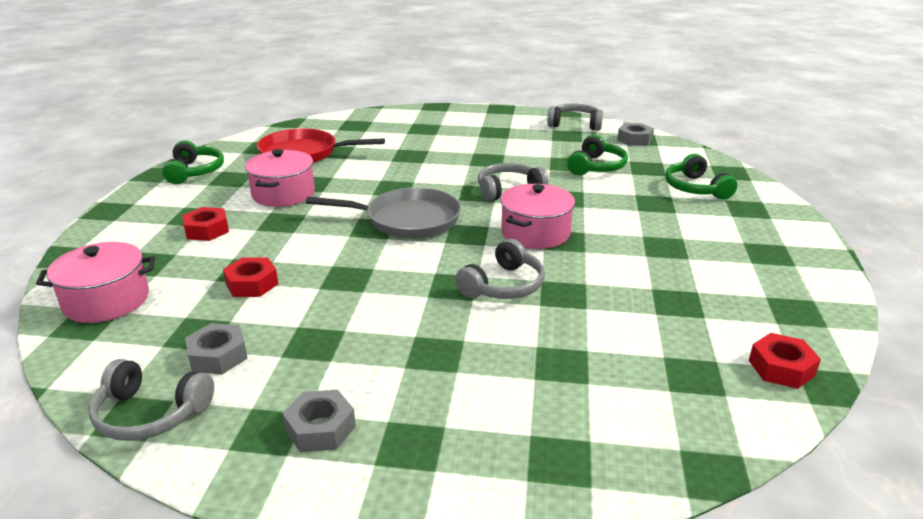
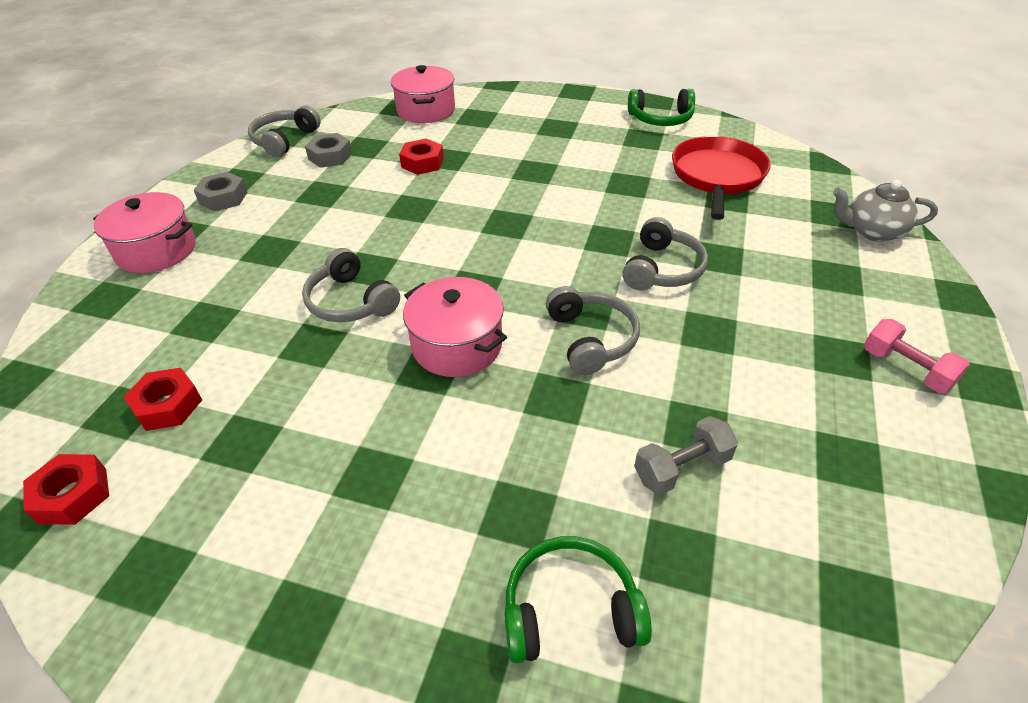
camera: 100 degrees right, 15 degrees up
red nut [183,207,229,241] -> red nut moved to [124,367,202,431]
pink pot [245,149,315,207] -> pink pot moved to [93,192,196,273]
grey pan [306,187,461,239] -> none
grey headphones [547,103,603,131] -> grey headphones moved to [622,217,708,291]
green headphones [567,135,628,175] -> grey dumbbell [634,416,738,495]
grey nut [617,123,654,146] -> none
none -> grey teapot [833,179,938,242]
none -> pink dumbbell [864,319,970,393]

